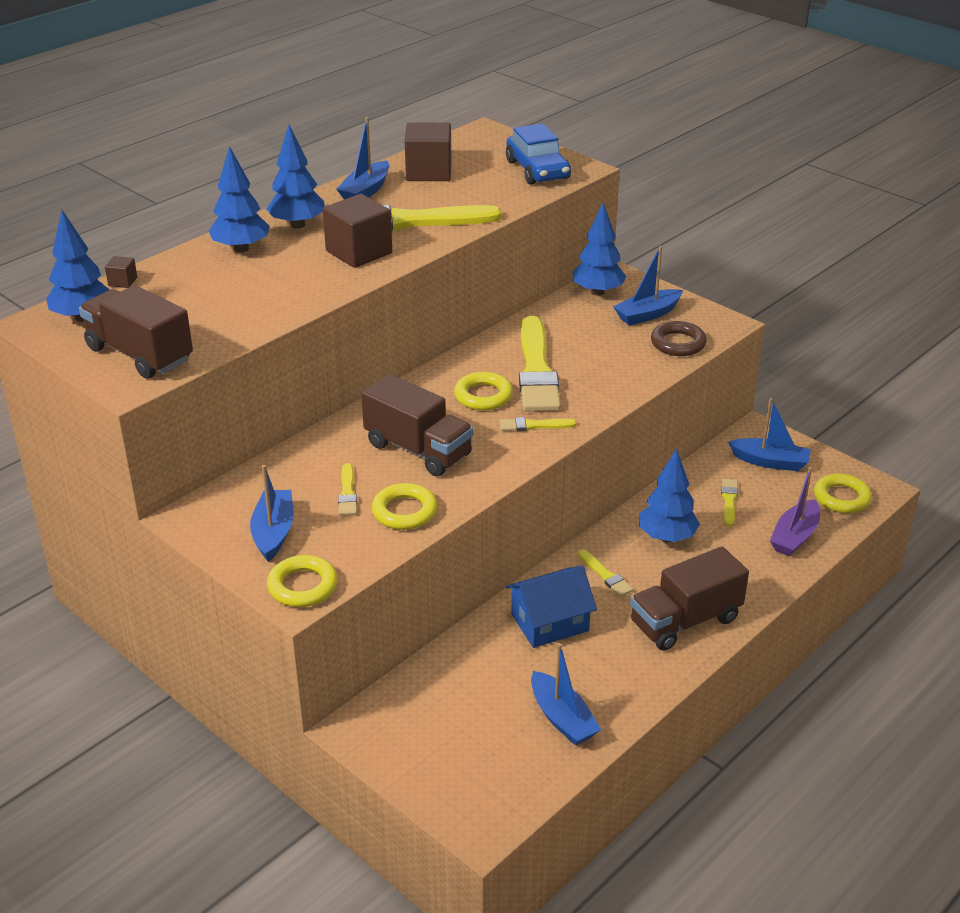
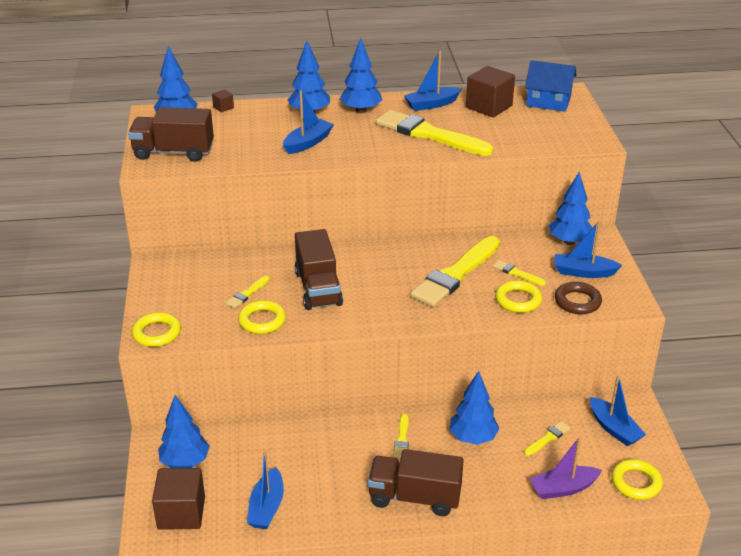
camera: 40 degrees right, 0 degrees up
brown truck [79,285,193,379] -> brown truck turned 75 degrees counterclockwise [128,107,214,162]
blue boat [250,465,293,562] -> blue boat moved to [283,91,334,154]
brown cube [323,194,392,268] -> brown cube moved to [152,468,205,530]
yellow ring [454,372,513,410] -> yellow ring moved to [495,280,542,313]
yellow brush [500,417,577,431] -> yellow brush moved to [493,260,546,286]
blue car [506,123,571,185] -> none
blue house [506,565,597,648] -> blue house moved to [525,60,577,112]
none -> blue tree [158,395,210,468]

